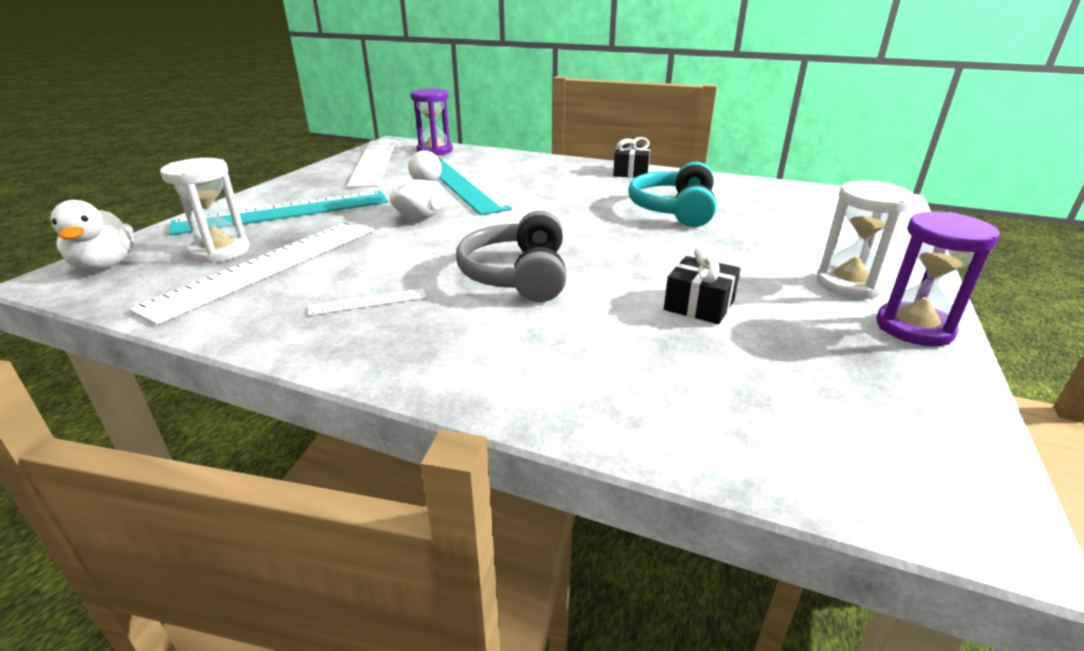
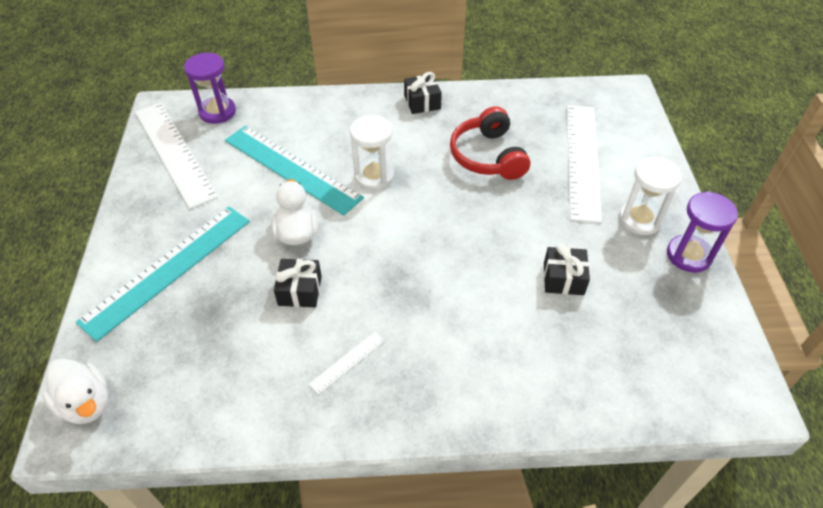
camera: 25 degrees left, 20 degrees up
white ruler [129,221,374,325] -> white ruler moved to [567,105,602,223]
white hourglass [160,158,249,263] -> white hourglass moved to [350,115,394,190]
grey headphones [456,210,566,302] -> none
turquoise headphones [629,162,716,227] -> red headphones [450,106,530,180]
none -> black gift [274,259,322,307]

